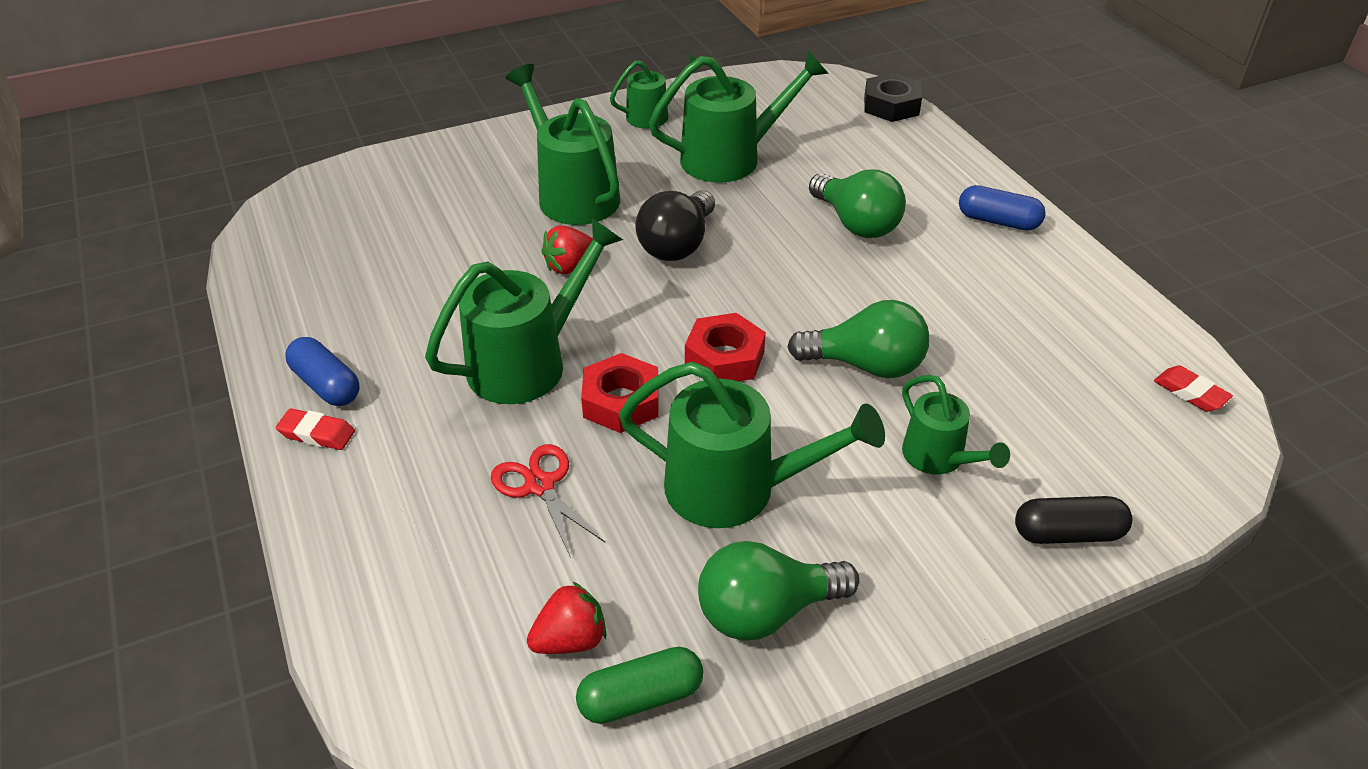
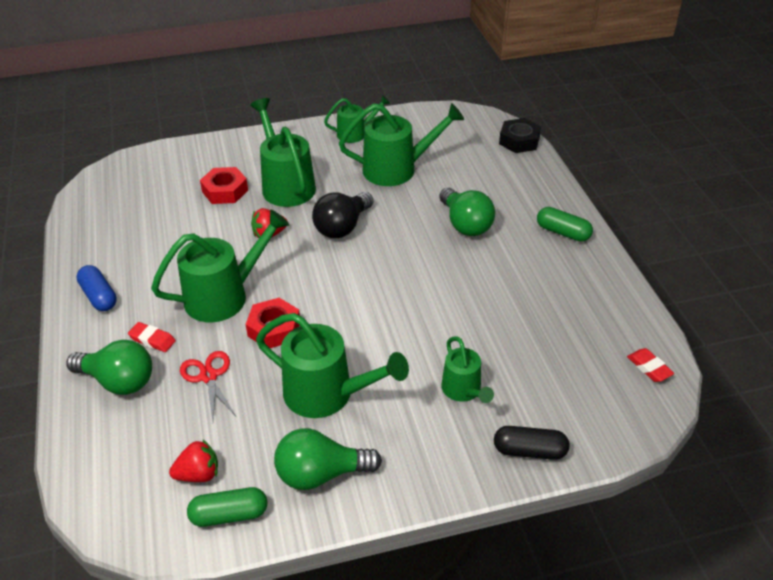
camera: 10 degrees right, 0 degrees up
red eraser [276,408,355,450] -> red eraser moved to [128,322,176,352]
red nut [685,313,766,381] -> red nut moved to [200,167,248,204]
green light bulb [788,300,930,378] -> green light bulb moved to [66,340,152,395]
blue capsule [959,185,1046,231] -> green capsule [537,207,593,242]

